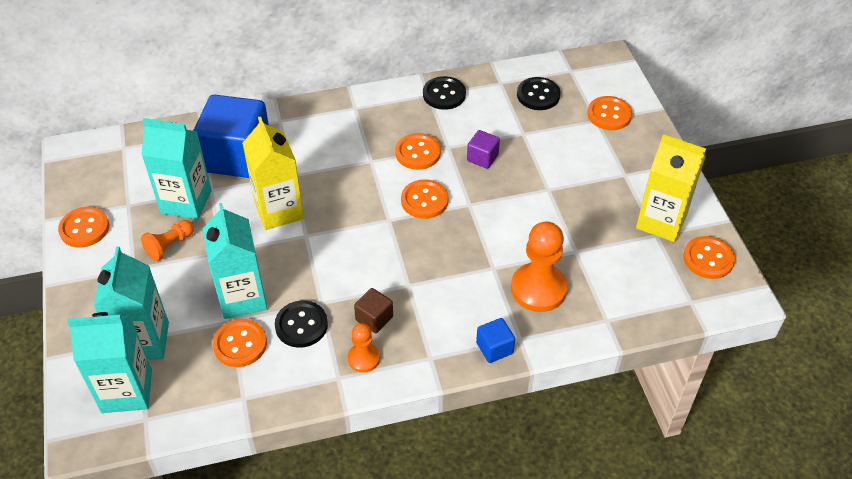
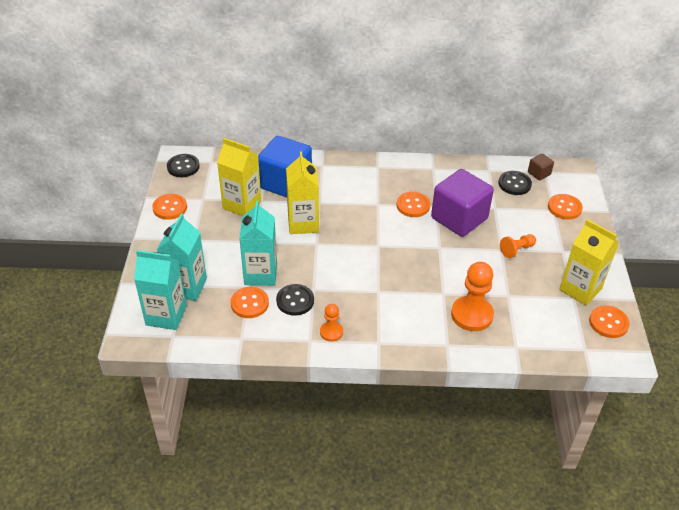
camera: 15 degrees right, 5 degrees down
turquoise carton [141,118,212,219] -> yellow carton [217,138,261,216]
orange pawn [141,220,194,261] -> orange pawn moved to [500,234,536,258]
brown cube [354,288,393,333] -> brown cube moved to [528,154,554,180]
orange button [401,179,448,219] -> none
black button [423,76,466,110] -> black button moved to [167,154,200,177]
purple cube [467,130,500,169] -> purple cube [431,169,494,237], size x2.31
blue cube [476,318,515,363] -> none

